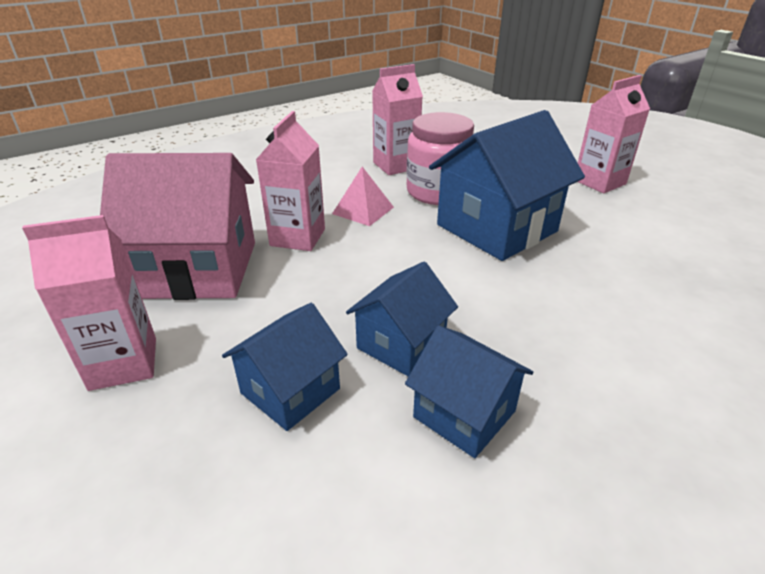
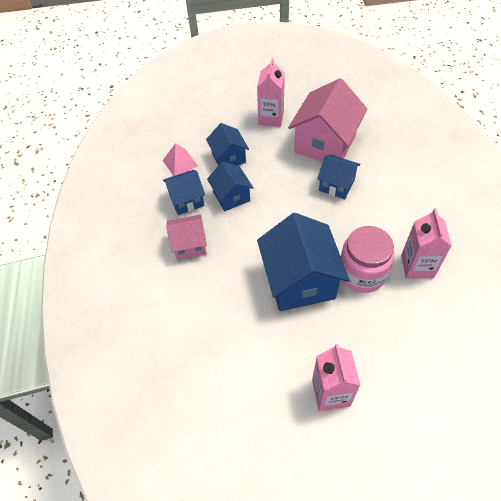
camera: 120 degrees right, 20 degrees up
pink carton [256,111,325,251] -> blue house [317,155,361,199]
pink pyramid [332,167,394,226] -> pink pyramid moved to [162,143,198,176]
none -> pink house [166,215,207,260]

